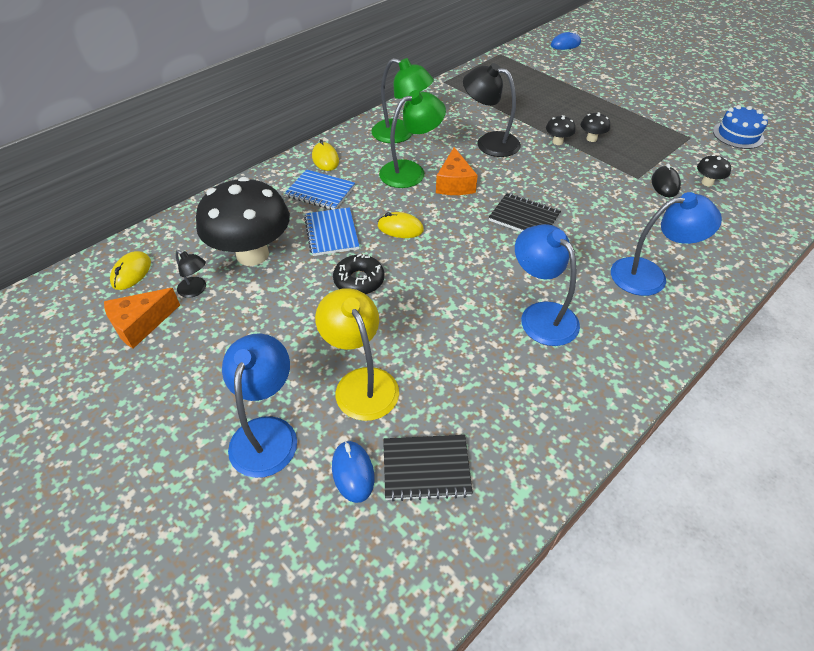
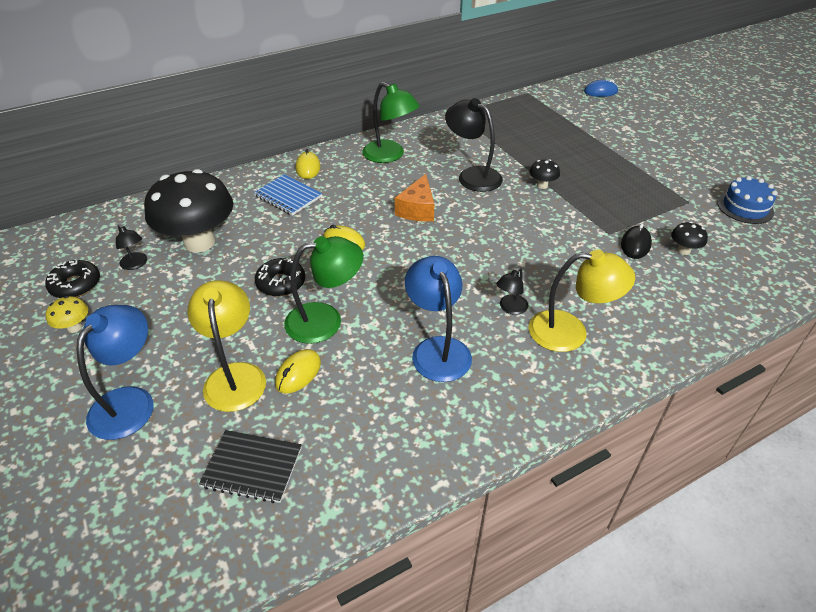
camera: 15 degrees right, 5 degrees down
orange cheese [104,288,180,348] -> black donut [45,260,100,298]
yellow mouse [110,251,151,290] -> yellow mouse moved to [275,349,321,393]
blue notebook [304,207,359,256] -> none
blue mouse [332,441,374,503] -> none
green lamp [379,90,446,188] -> green lamp moved to [284,236,363,344]
black notebook [489,193,561,232] -> none
black mushroom [581,112,610,142] -> none
blue lamp [611,192,722,296] -> yellow lamp [529,249,635,352]
none -> yellow mushroom [46,296,88,333]
none -> black lamp [496,267,529,315]

